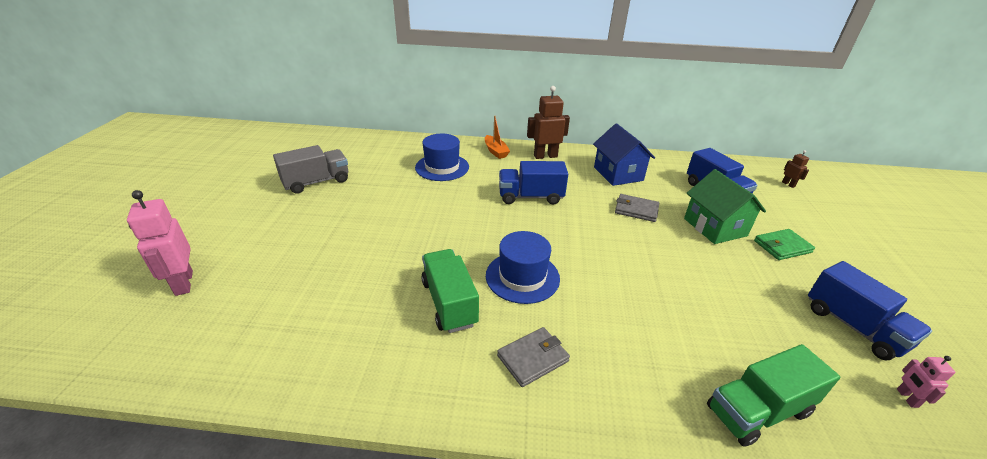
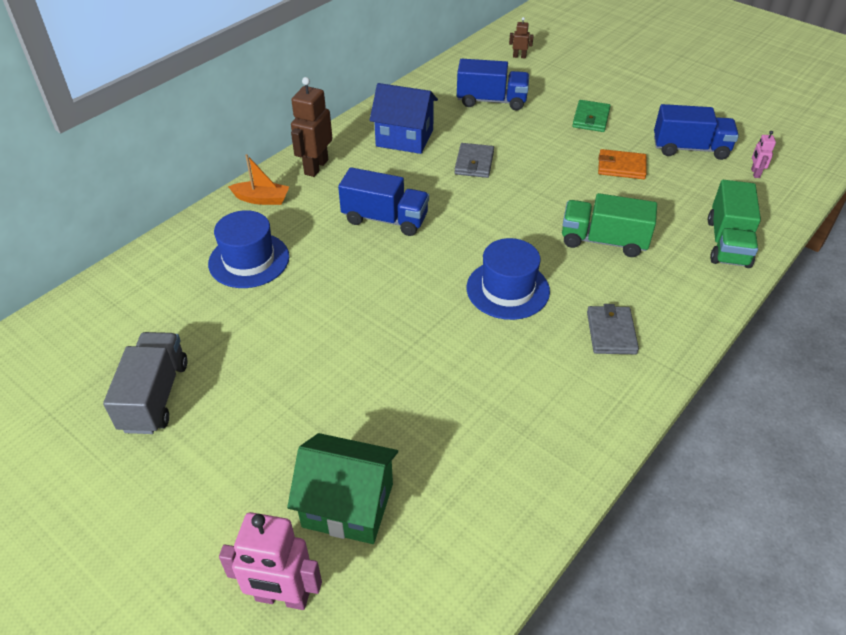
camera: 55 degrees left, 10 degrees up
green truck [421,249,479,333] -> green truck moved to [562,193,657,257]
blue truck [499,161,568,204] -> blue truck turned 105 degrees counterclockwise [338,167,429,236]
grey wallet [615,194,659,222] -> grey wallet turned 45 degrees counterclockwise [454,143,494,178]
green house [684,169,766,244] -> green house moved to [287,433,398,544]
pink robot [897,356,955,408] -> pink robot turned 60 degrees clockwise [751,131,776,178]
none -> orange wallet [598,149,647,179]

